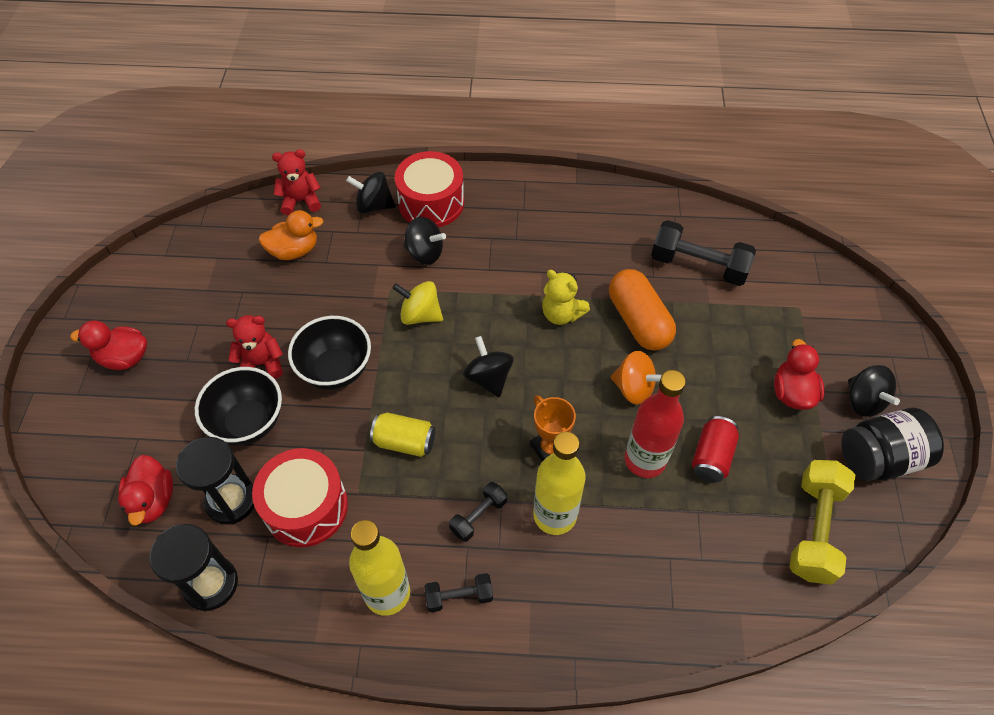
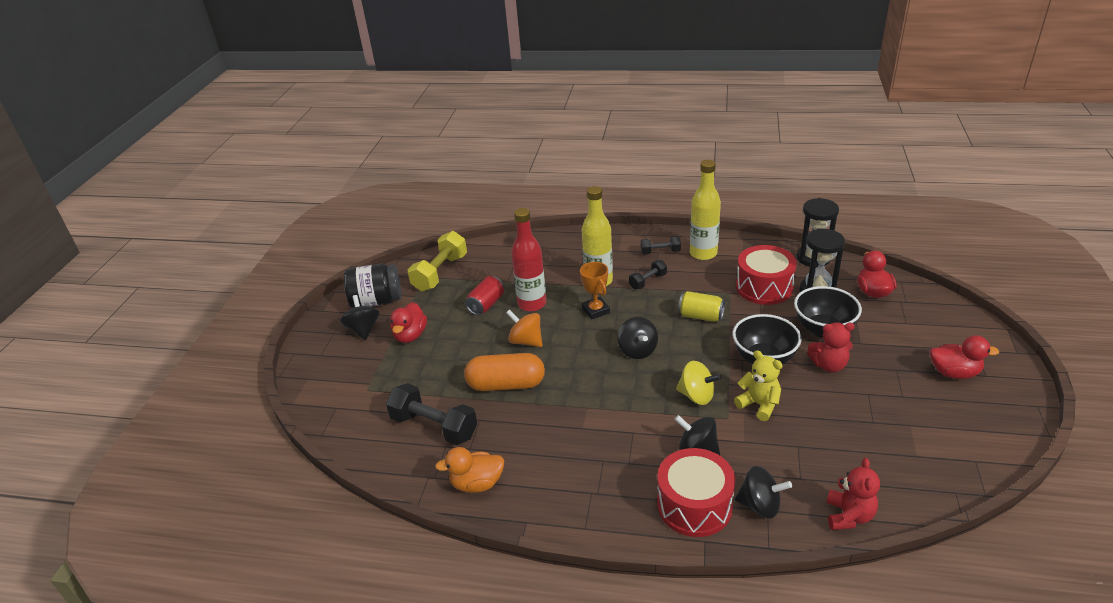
camera: 170 degrees left, 20 degrees down
orange duck [259,210,324,260] -> orange duck moved to [435,447,504,493]
red teddy bear [272,149,321,215] -> red teddy bear turned 75 degrees counterclockwise [826,458,880,530]
yellow teddy bear [542,270,590,325] -> yellow teddy bear moved to [734,350,782,421]
orange capsule [609,269,676,351] -> orange capsule turned 75 degrees counterclockwise [464,353,545,391]

